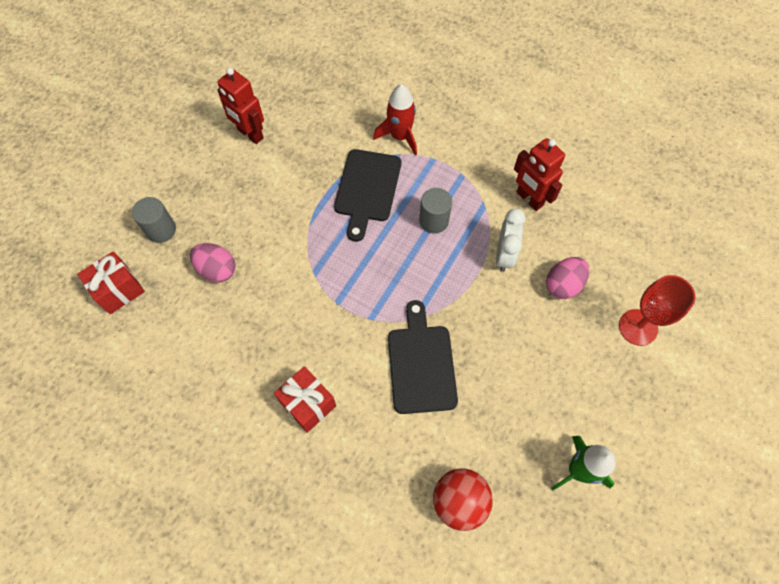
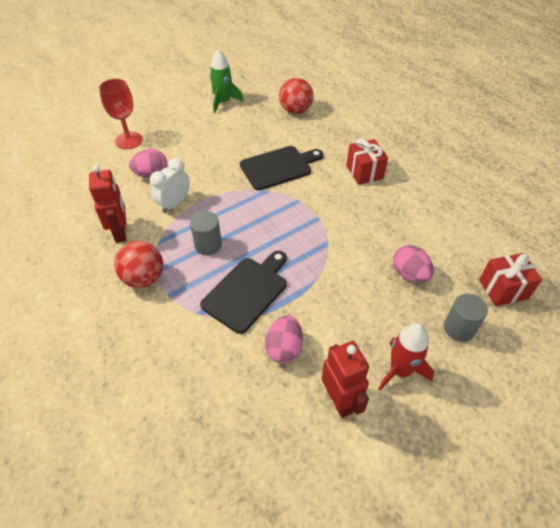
camera: 155 degrees left, 15 degrees down
red rocket [373,84,417,155] -> red rocket moved to [378,323,434,391]
black cutting board [388,300,458,414] -> black cutting board turned 135 degrees counterclockwise [240,146,323,190]
none -> red ball [114,241,163,288]
none -> pink egg [265,315,303,363]

